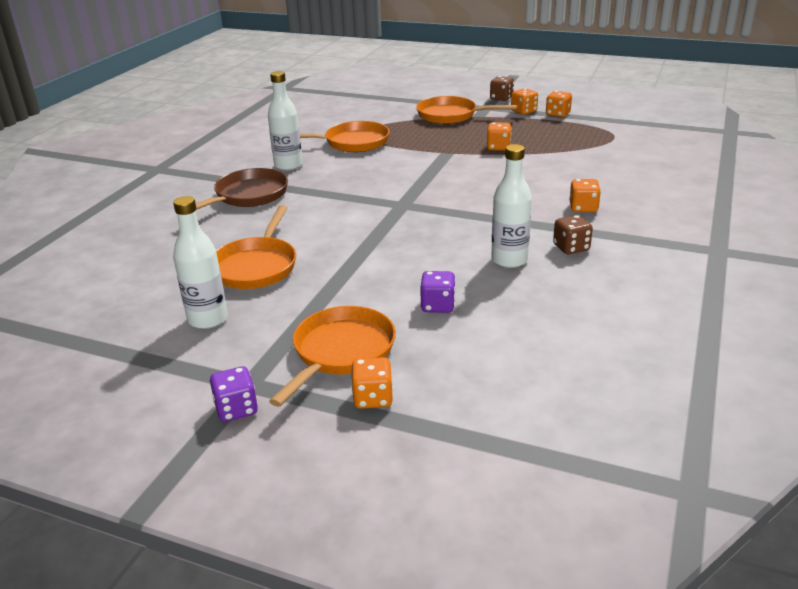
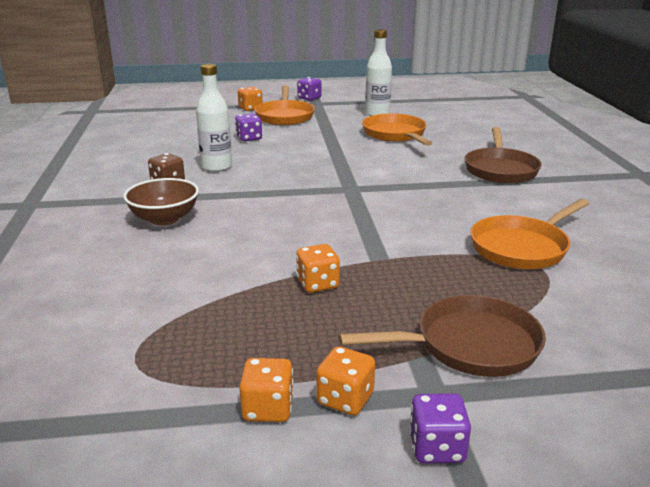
camera: 150 degrees right, 5 degrees down
white bottle [268,71,302,171] -> none
orange pan [416,96,517,124] -> brown pan [339,295,546,377]
brown dice [490,76,514,101] -> purple dice [409,393,471,463]
orange dice [570,179,601,212] -> brown bowl [123,178,199,226]

